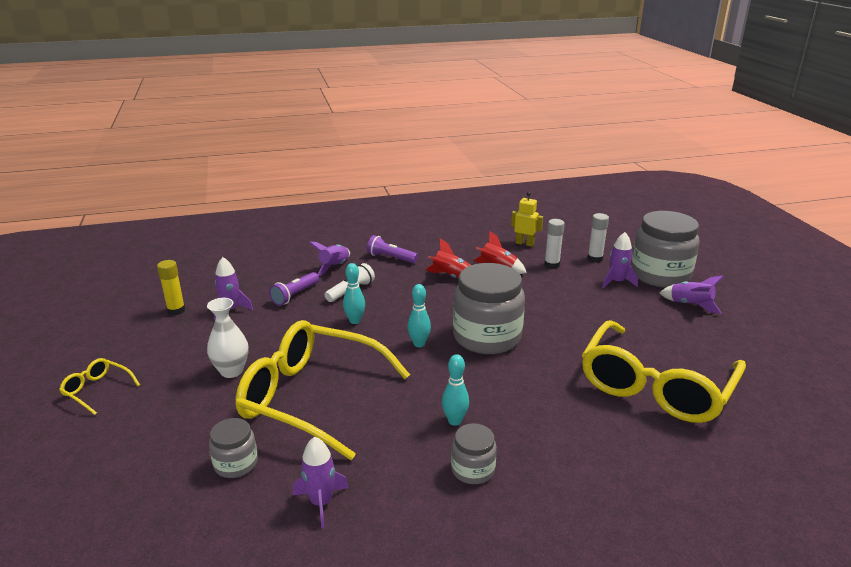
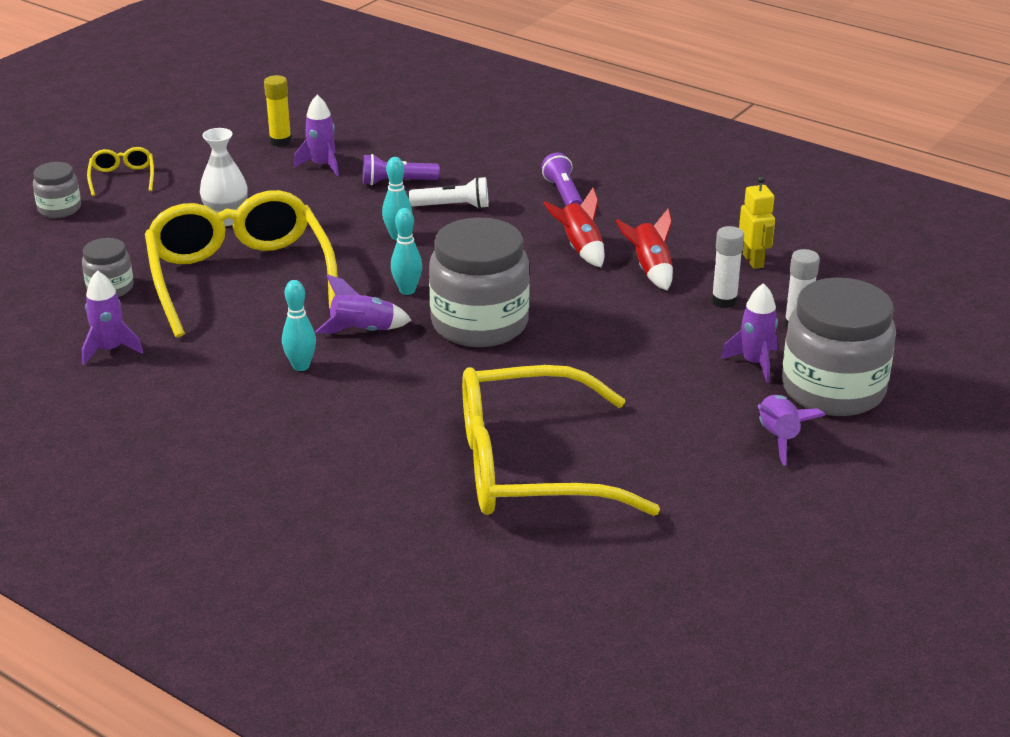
camera: 50 degrees right, 5 degrees up
purple rocket [309,242,350,276] -> purple rocket moved to [316,274,412,334]
grey jar [451,423,497,484] -> grey jar moved to [33,162,81,218]

